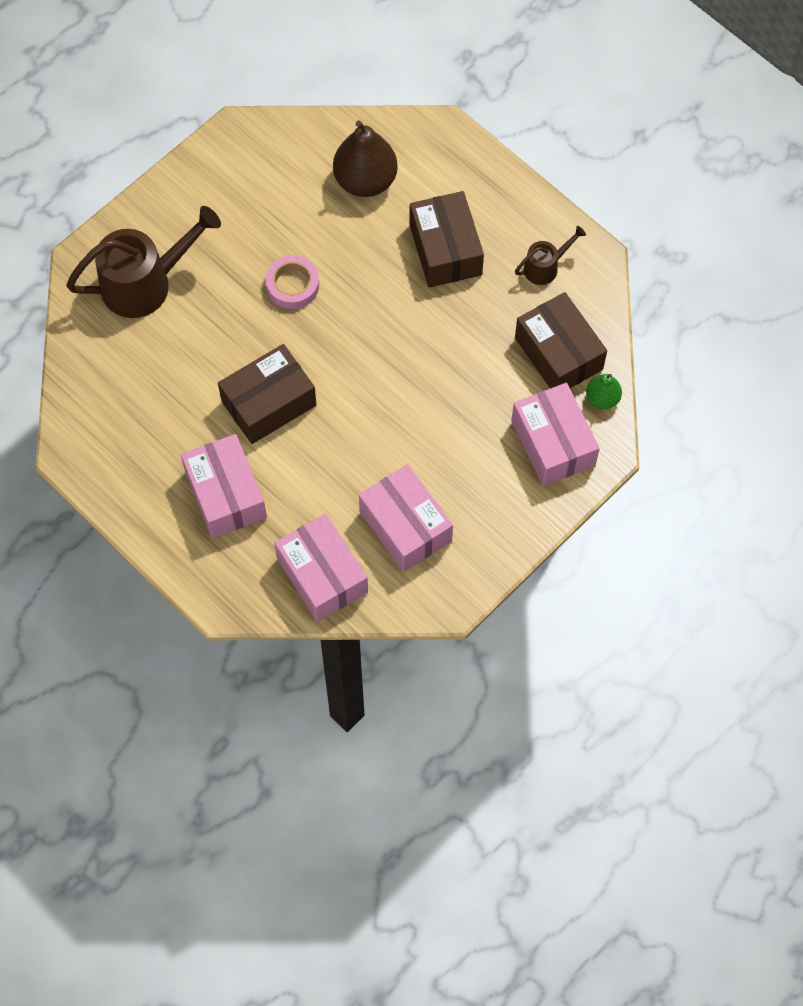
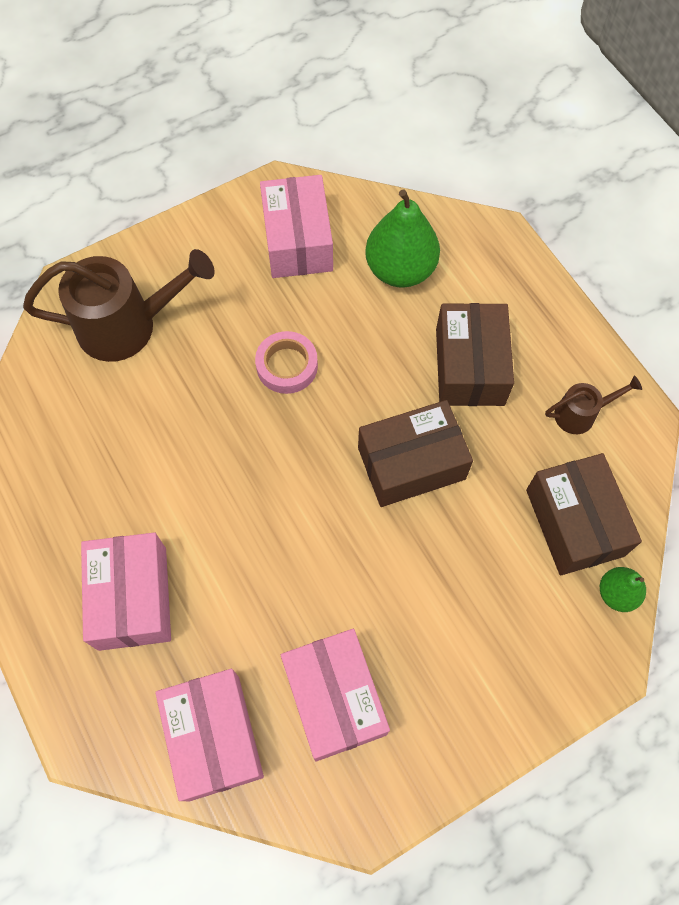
camera: 15 degrees right, 0 degrees up
brown box [218,344,316,444] -> brown box moved to [358,400,473,507]
brown pear [333,121,398,197] -> green pear [365,189,440,288]
pink box [511,383,600,486] -> pink box moved to [260,175,333,278]

